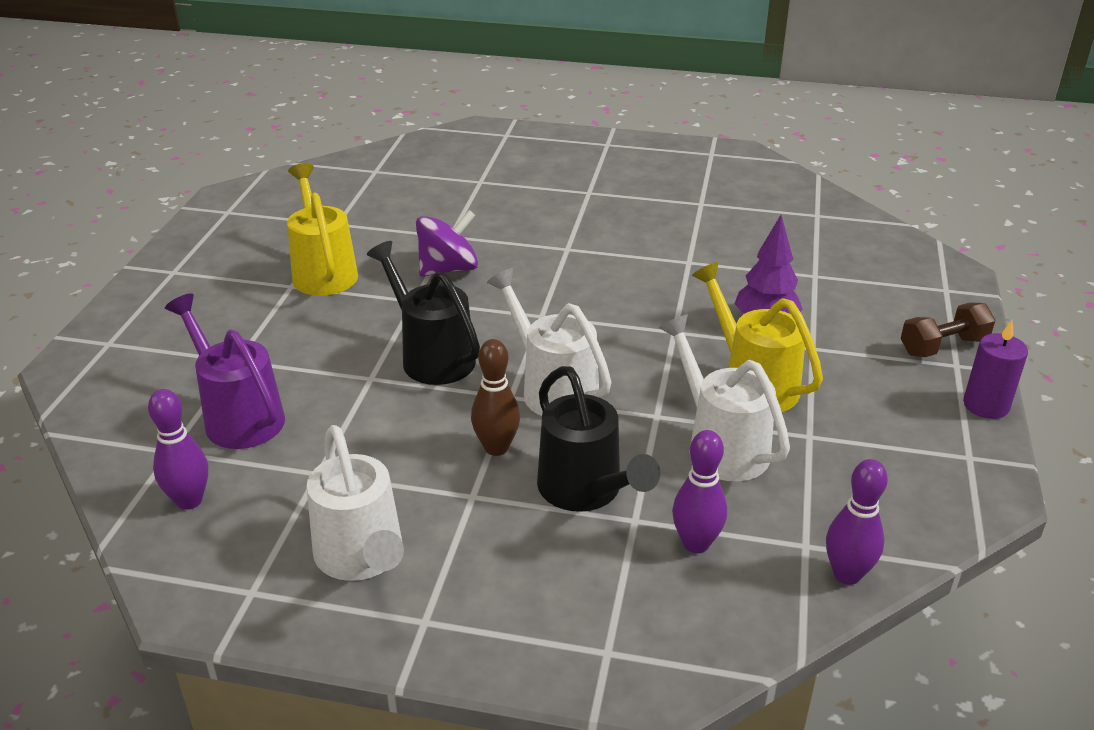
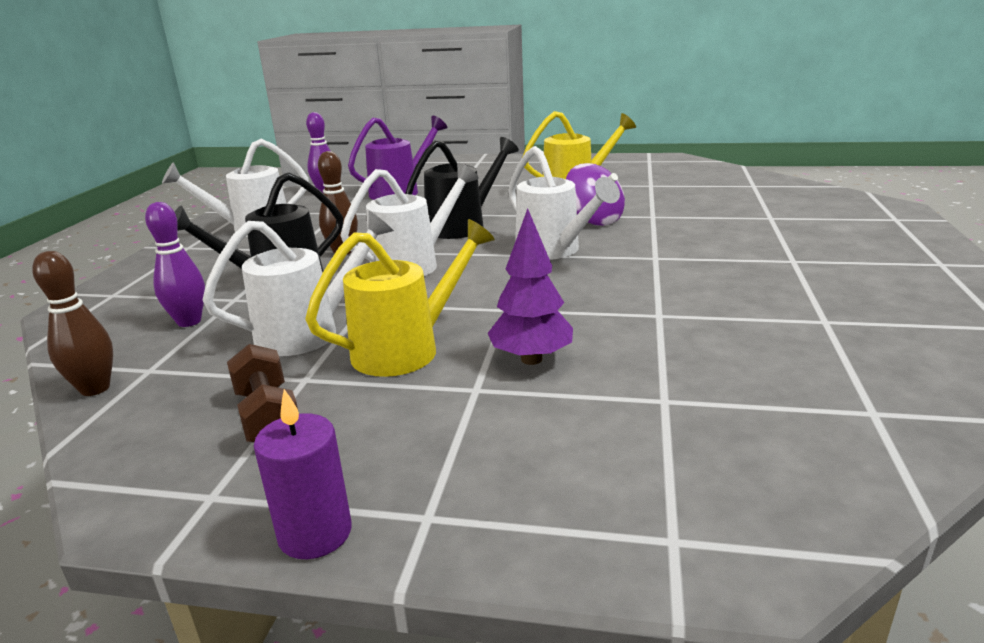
camera: 90 degrees right, 10 degrees down
purple bowling pin [826,459,888,585] -> brown bowling pin [32,251,113,396]
brown dumbbell [901,303,995,357] -> brown dumbbell moved to [227,344,298,443]
none -> white watering can [508,146,620,260]

